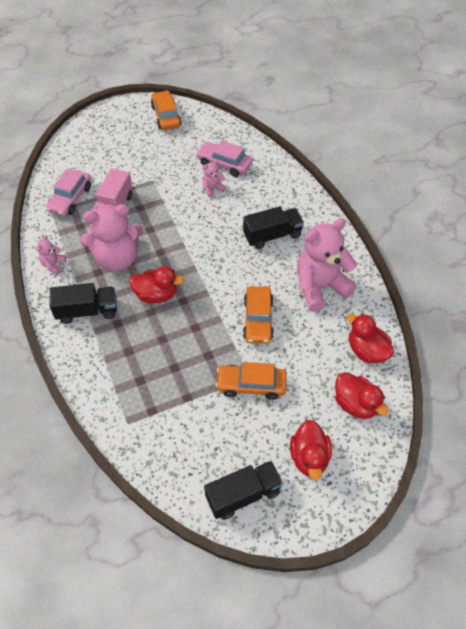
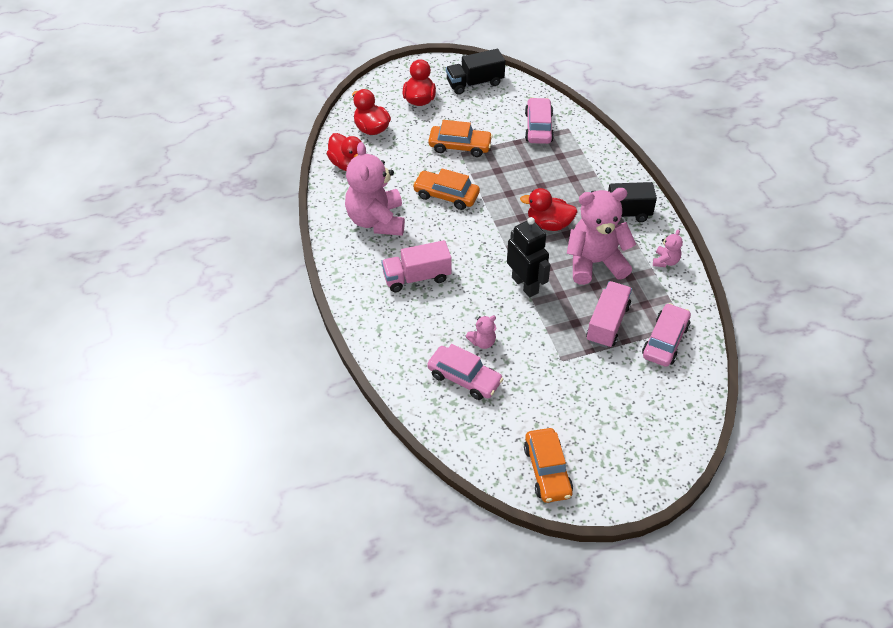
camera: 175 degrees left, 5 degrees down
black truck [243,206,304,249] -> pink truck [381,240,452,292]
orange car [243,286,274,344] -> orange car turned 75 degrees counterclockwise [413,168,480,210]
pink teddy bear [297,218,357,312] -> pink teddy bear turned 105 degrees clockwise [345,142,405,236]
none -> black robot [507,217,551,298]
none -> pink car [525,98,554,144]

